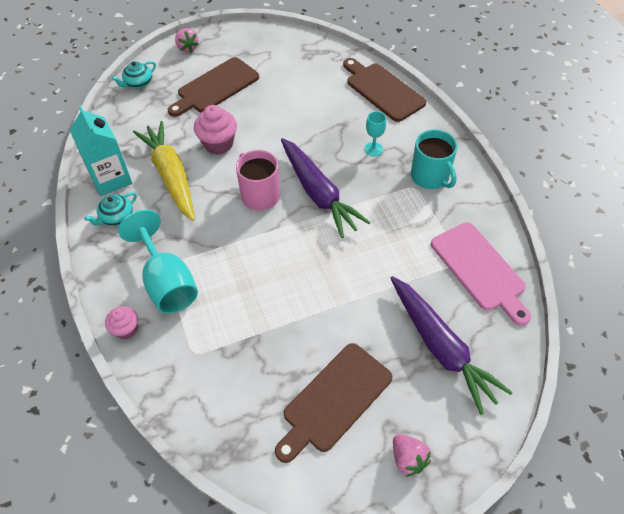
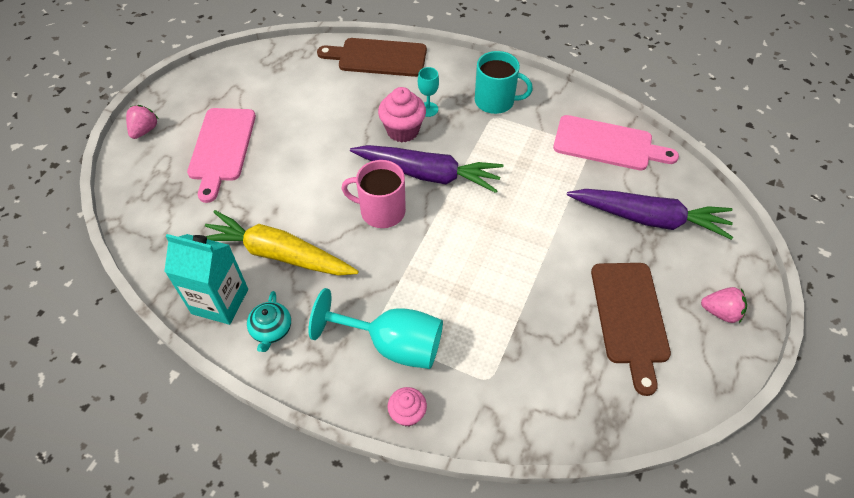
camera: 45 degrees left, 0 degrees up
turquoise teapot [112,61,156,88] -> none
brown cutting board [168,57,259,117] -> pink cutting board [187,108,256,203]
pink strawberry [175,28,199,53] -> pink strawberry turned 90 degrees counterclockwise [126,105,158,139]
pink cupcake [194,105,237,155] -> pink cupcake moved to [378,87,426,142]

